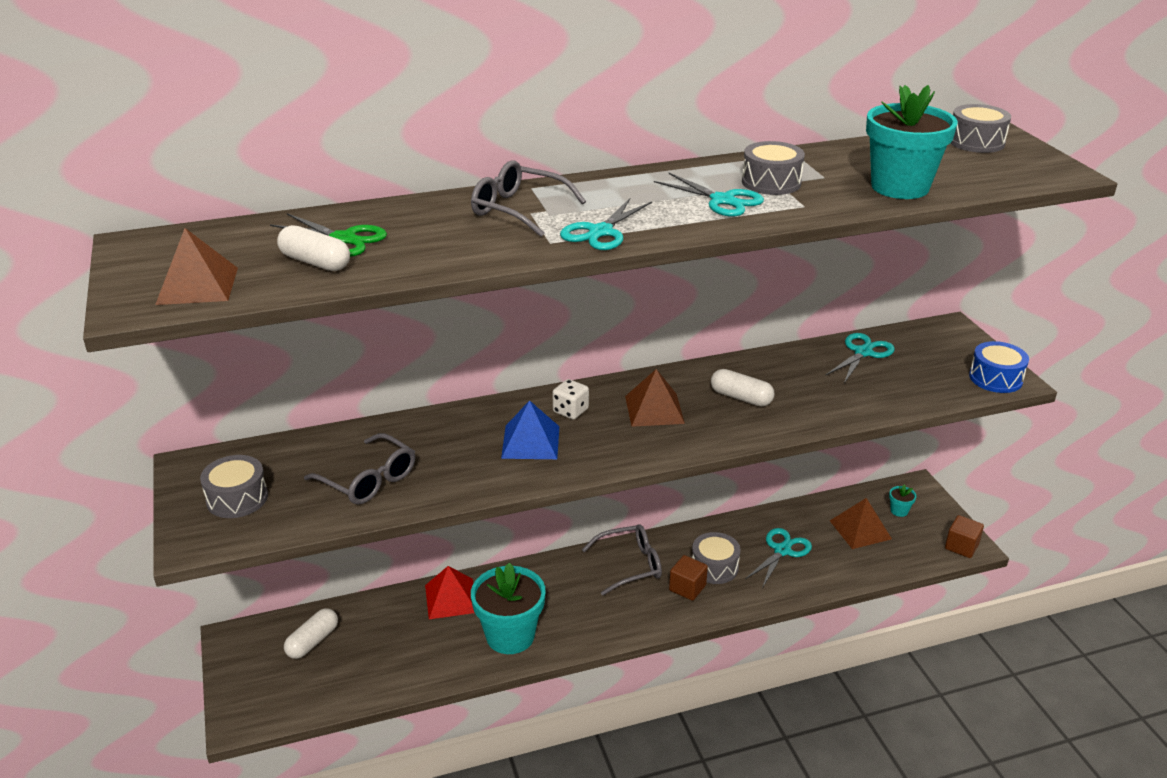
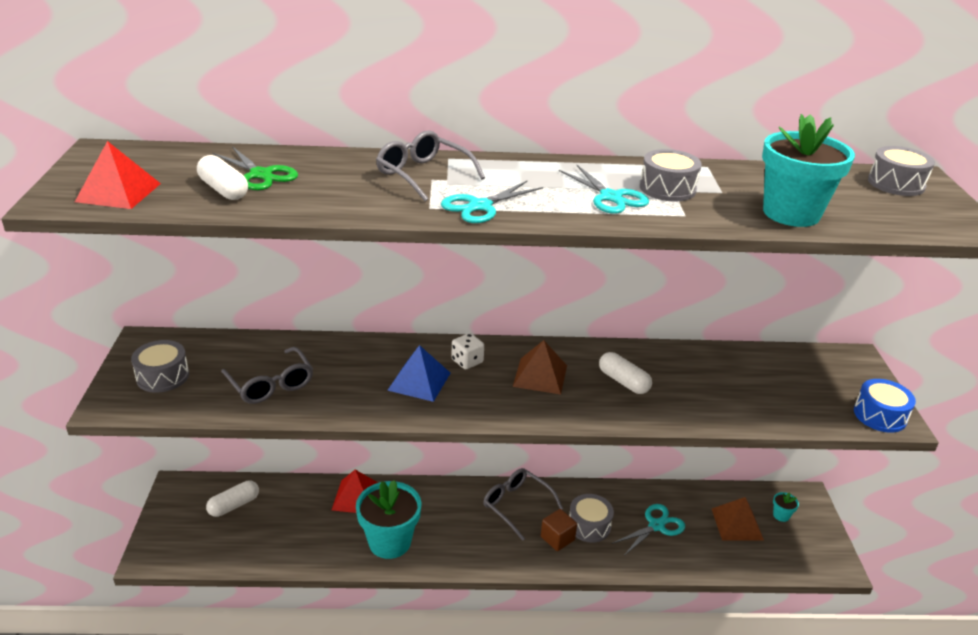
camera: 15 degrees right, 0 degrees up
brown pyramid [155,228,238,305] -> red pyramid [75,141,161,209]
grey glasses [582,524,662,595] -> grey glasses turned 135 degrees counterclockwise [483,468,563,541]
turquoise scissors [825,333,895,383] -> none
brown cube [945,515,984,558] -> none

